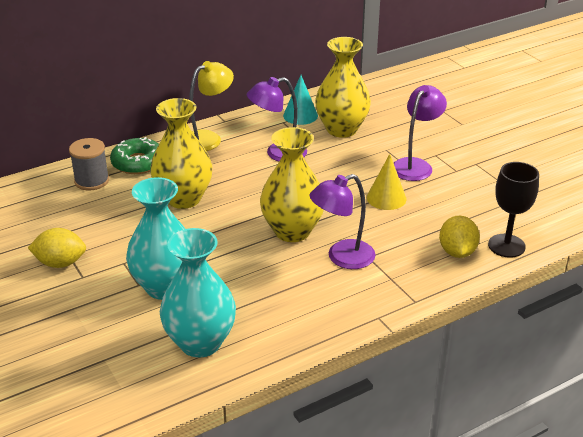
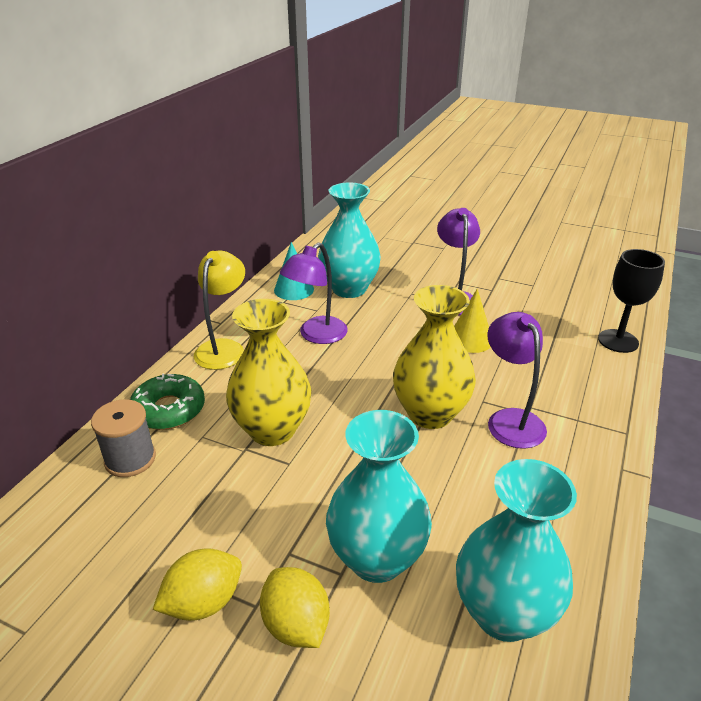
camera: 35 degrees left, 0 degrees up
purple lamp [310,174,376,269] -> purple lamp turned 135 degrees clockwise [487,312,547,449]
yellow vase [315,37,371,138] -> turquoise vase [318,182,381,298]
yellow lemon [439,216,480,258] -> yellow lemon moved to [260,567,330,648]

